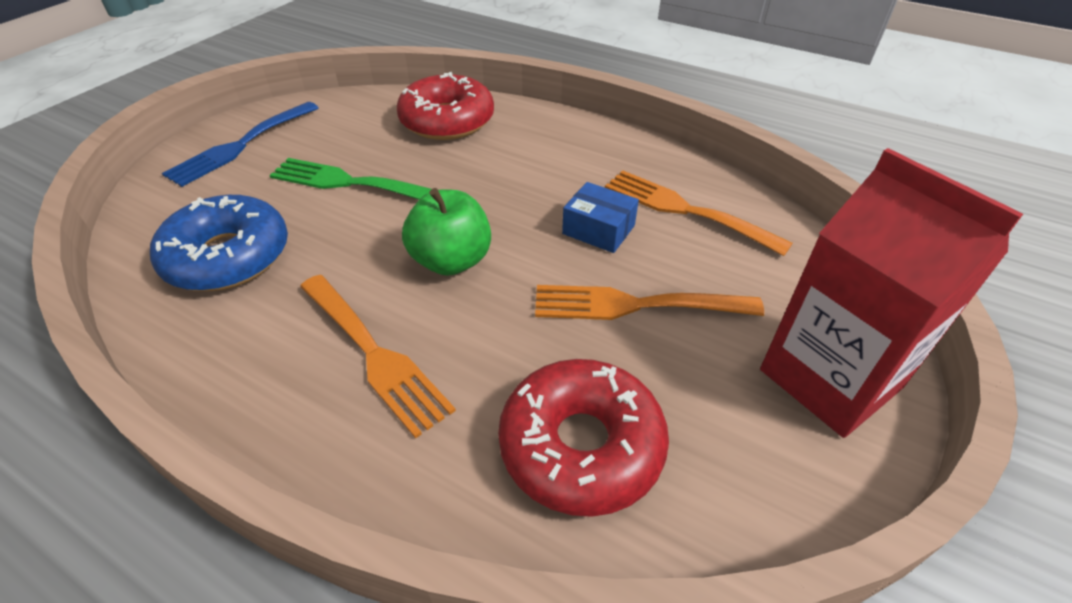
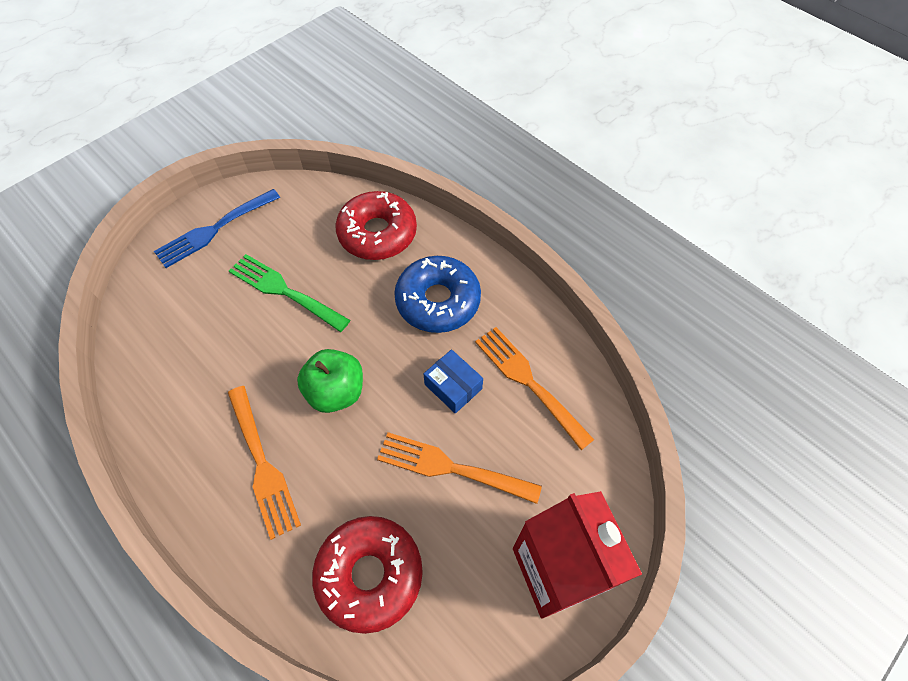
camera: 15 degrees right, 15 degrees up
blue donut [150,195,288,291] -> blue donut moved to [394,256,481,333]

